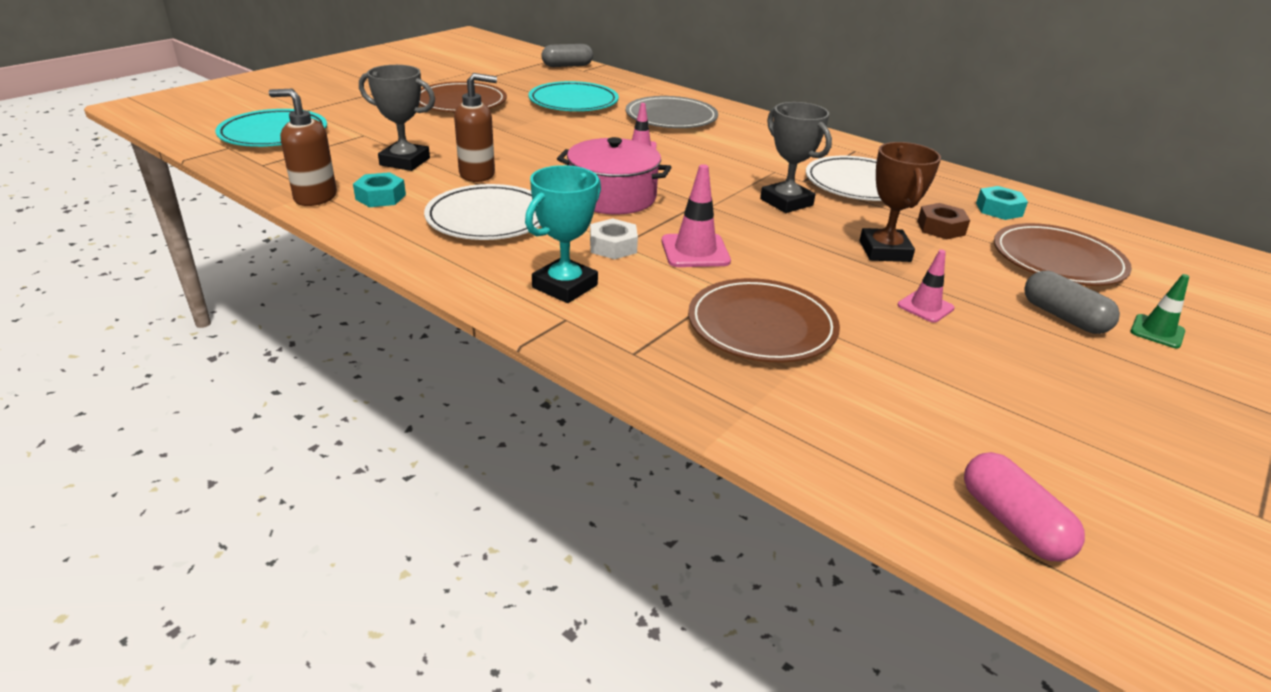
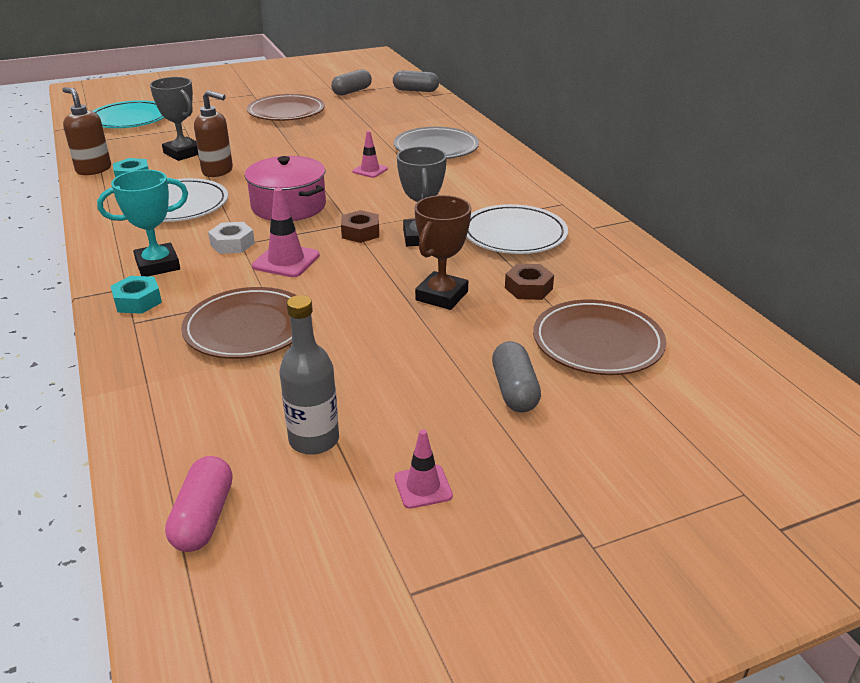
camera: 30 degrees right, 0 degrees up
turquoise plate [529,81,619,111] -> none
pink traffic cone [897,250,955,323] -> pink traffic cone moved to [395,429,453,509]
turquoise nut [976,186,1028,220] -> turquoise nut moved to [110,276,162,314]
green traffic cone [1130,274,1189,349] -> none
none -> grey bottle [279,295,339,455]
none -> grey capsule [331,69,372,95]
none -> brown nut [341,210,379,243]

